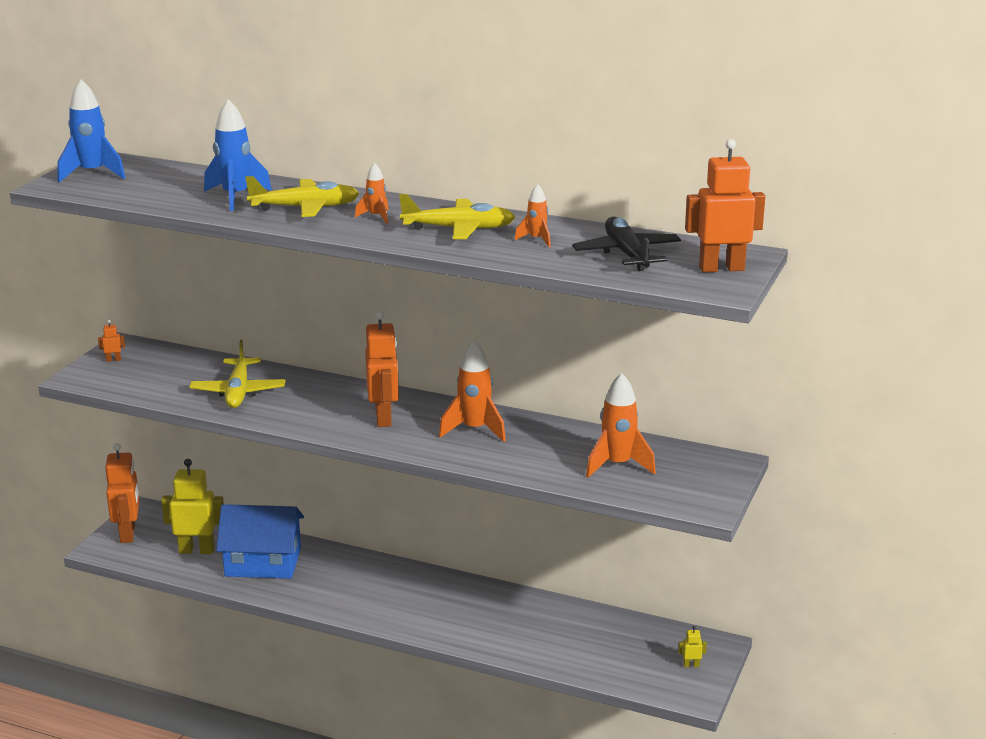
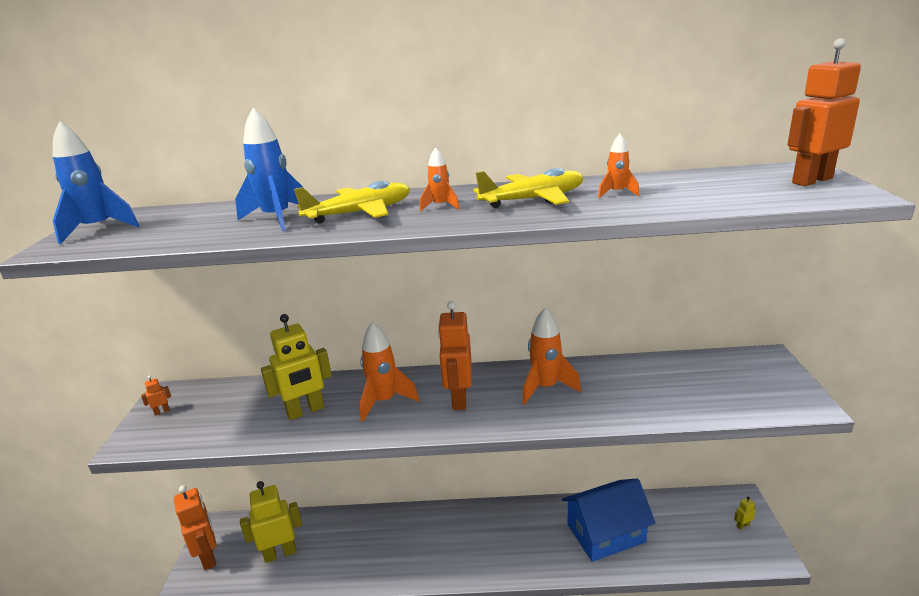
camera: 20 degrees left, 0 degrees up
yellow plane [189,340,285,408] -> yellow robot [261,314,332,420]
blue house [216,504,304,579] -> blue house moved to [562,478,656,562]
orange robot [365,311,399,427] -> orange robot turned 150 degrees counterclockwise [438,301,472,410]
black plane [572,217,681,271] -> none
orange rocket [586,373,656,478] -> orange rocket moved to [360,322,419,422]

